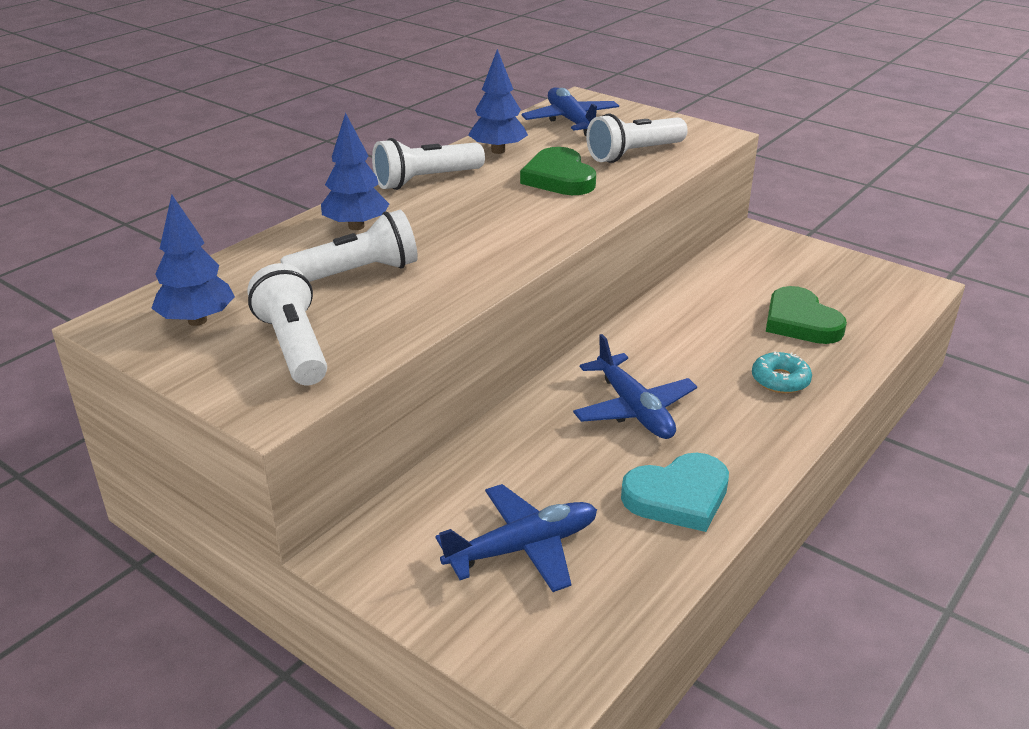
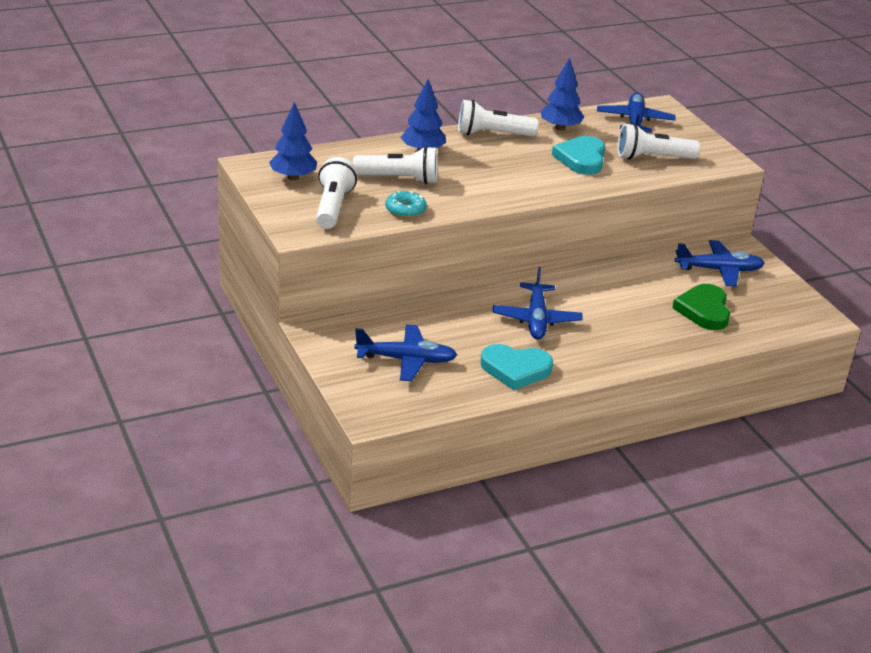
camera: 25 degrees right, 0 degrees up
green heart [520,147,596,195] -> turquoise heart [552,136,605,175]
turquoise donut [752,352,812,394] -> turquoise donut moved to [385,191,427,218]
none -> blue plane [675,240,765,287]

